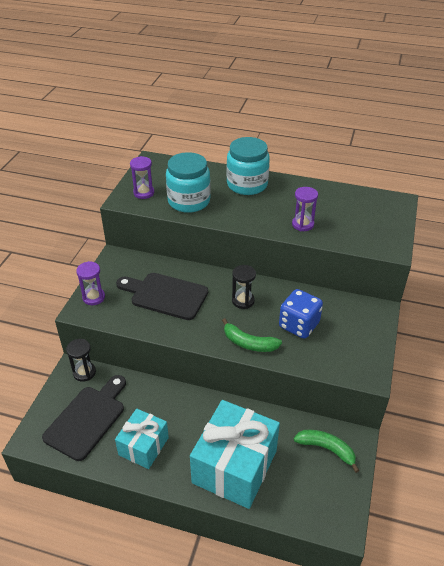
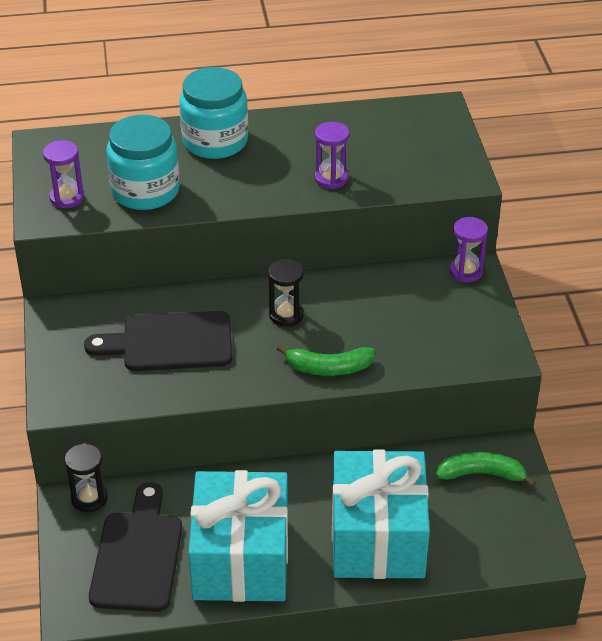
camera: 25 degrees left, 0 degrees up
purple hourglass [76,261,105,305] -> purple hourglass moved to [450,217,488,283]
turquoise gift [115,409,169,469] -> turquoise gift [188,470,288,602], size x1.72
blue dice [279,289,323,339] -> none

